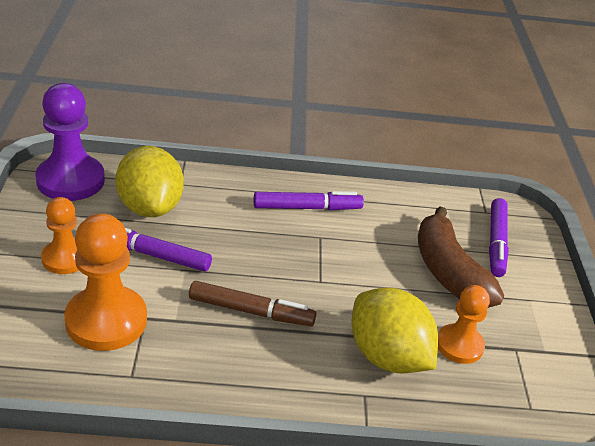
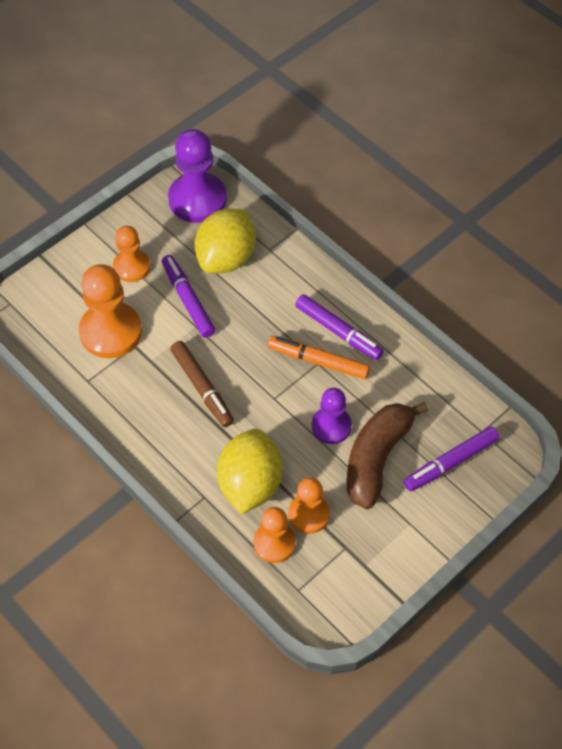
camera: 50 degrees right, 20 degrees up
none -> orange pawn [254,507,296,563]
none -> orange marker [268,336,370,379]
none -> purple pawn [312,388,352,444]

